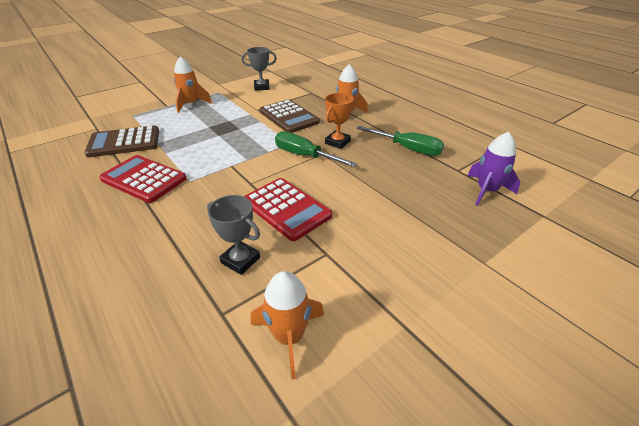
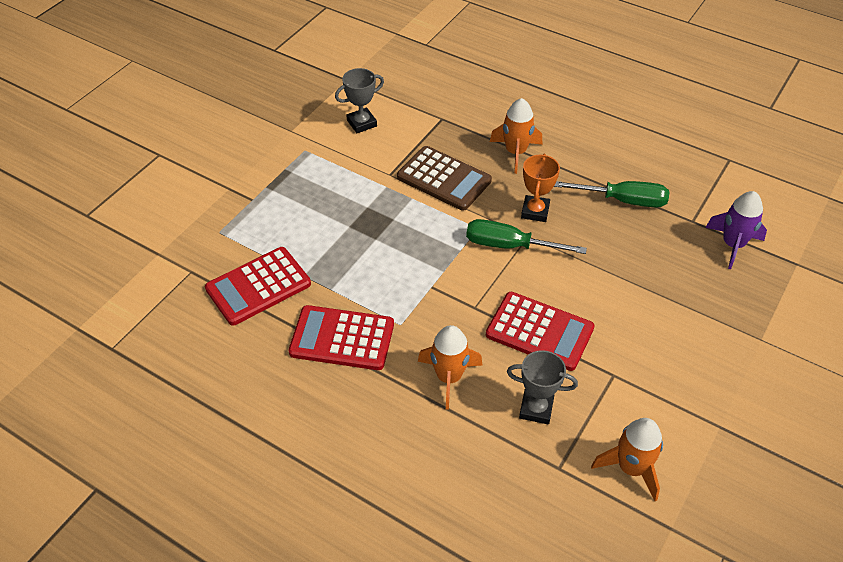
camera: 20 degrees left, 10 degrees up
brown calculator [84,125,159,157] -> red calculator [205,247,311,326]
orange rocket [174,56,212,113] -> orange rocket moved to [418,325,482,410]

